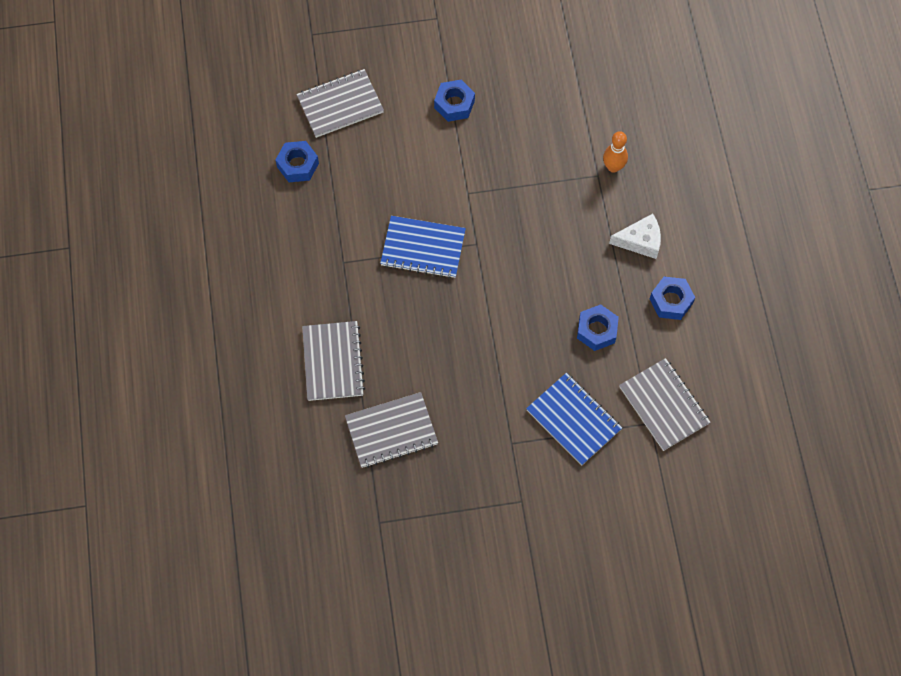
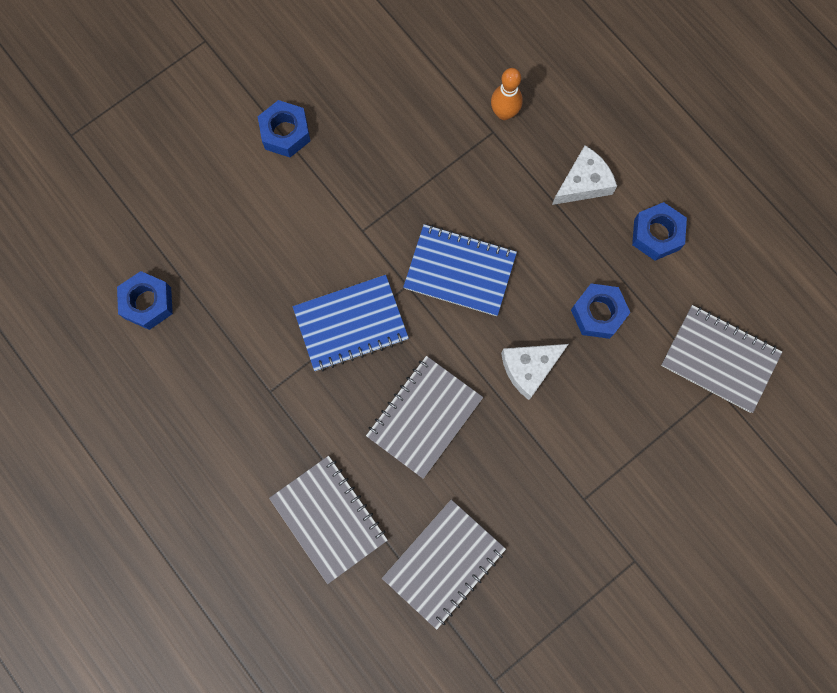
camera: 30 degrees left, 10 degrees up
grey notebook [297,69,384,138] -> grey notebook moved to [366,356,483,479]
blue notebook [526,373,622,465] -> blue notebook moved to [403,224,517,316]
none -> white cheese [501,344,569,400]

